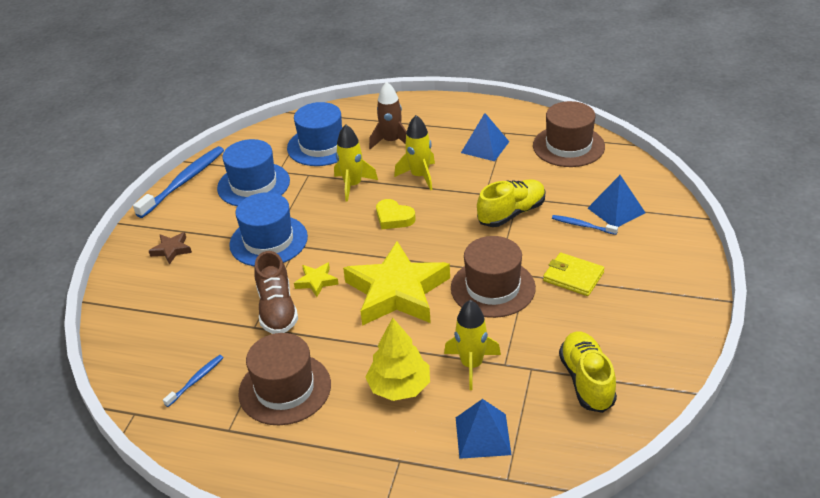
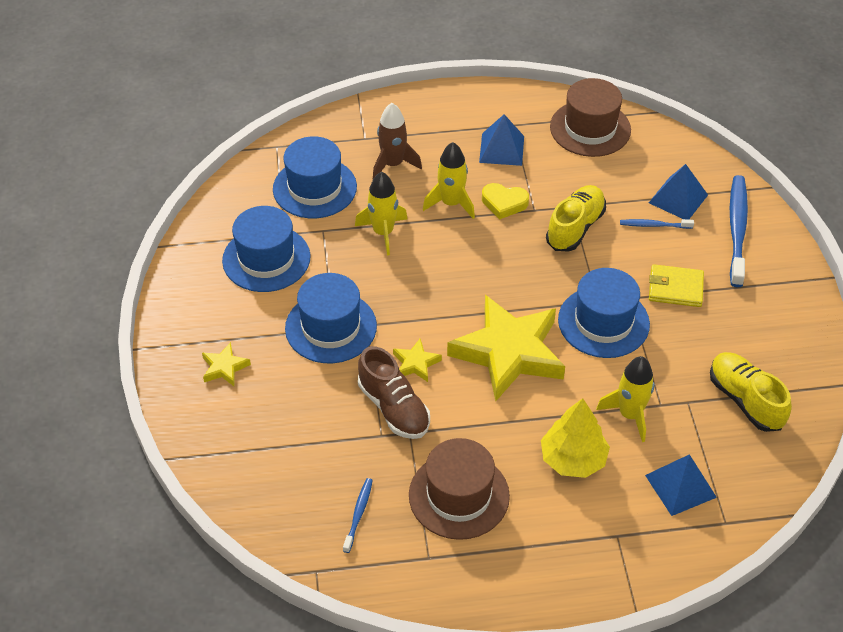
camera: 25 degrees left, 10 degrees up
blue toothbrush [133,146,224,218] -> blue toothbrush moved to [730,175,748,287]
brown star [149,232,192,265] -> yellow star [202,342,251,386]
yellow heart [376,199,416,229] -> yellow heart moved to [482,183,529,219]
brown hat [451,236,536,318] -> blue hat [558,268,650,358]

